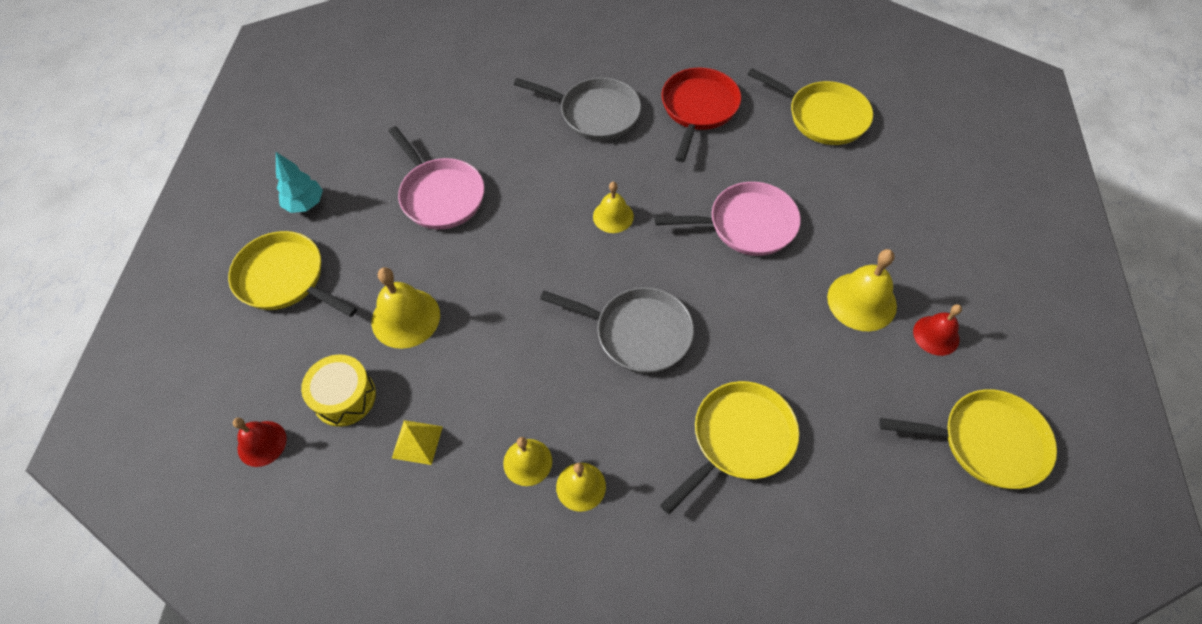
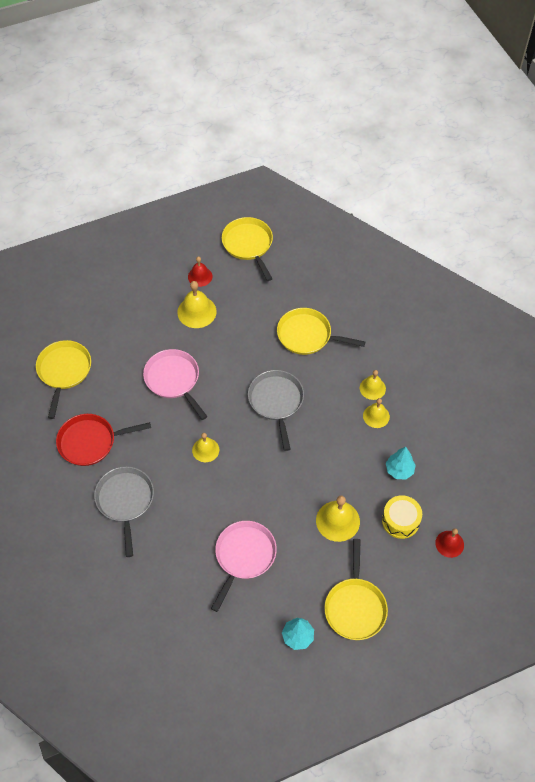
camera: 120 degrees left, 0 degrees up
yellow pyramid [392,420,443,465] -> turquoise tree [386,447,416,479]

